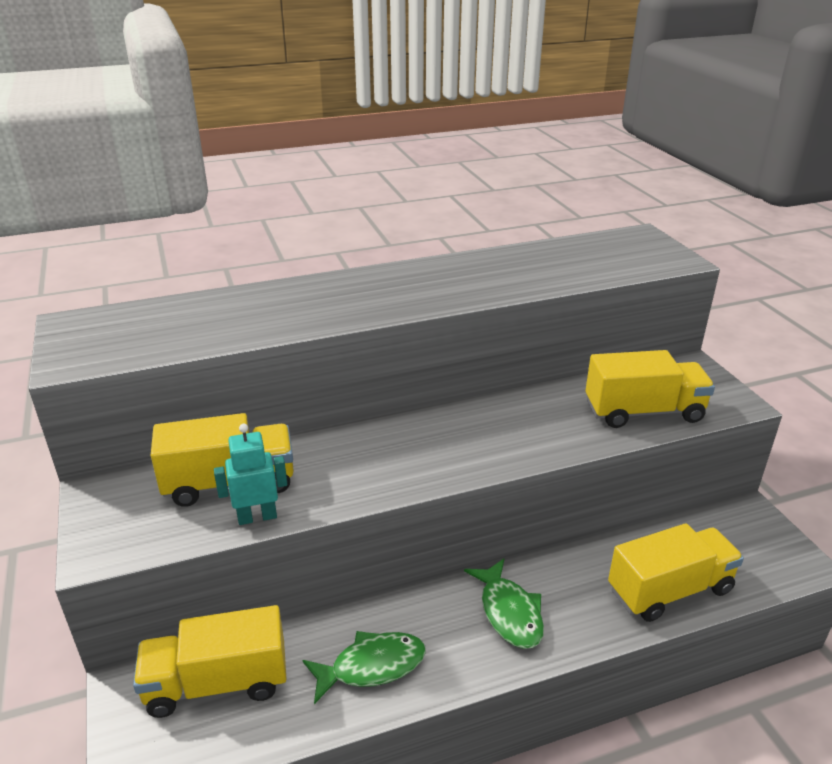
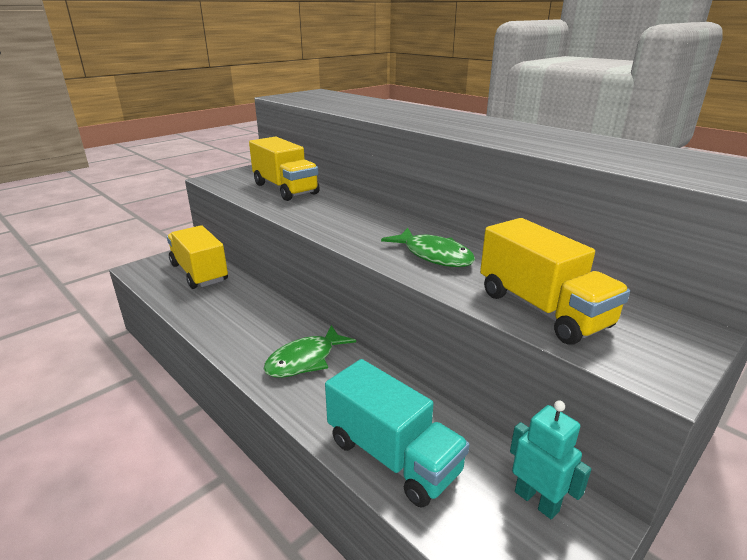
camera: 65 degrees right, 5 degrees down
turquoise robot [214,424,287,525] -> turquoise robot moved to [510,401,591,519]
green fish [303,631,426,704] -> green fish moved to [381,228,475,267]
yellow truck [608,523,744,622] -> turquoise truck [325,359,470,508]

